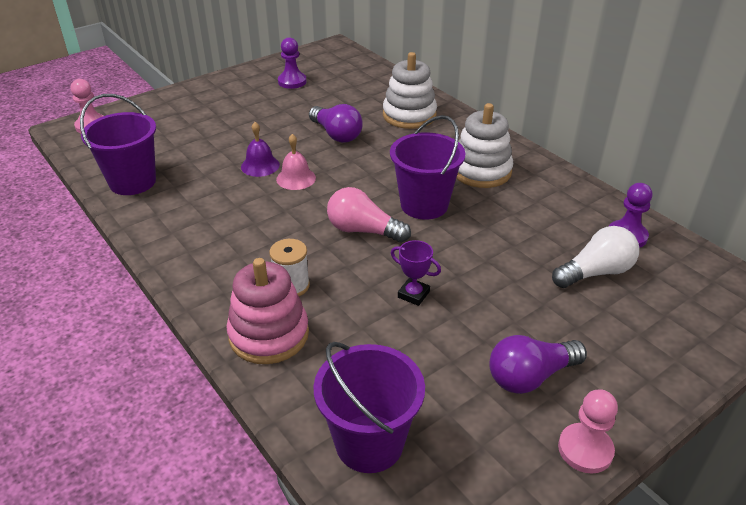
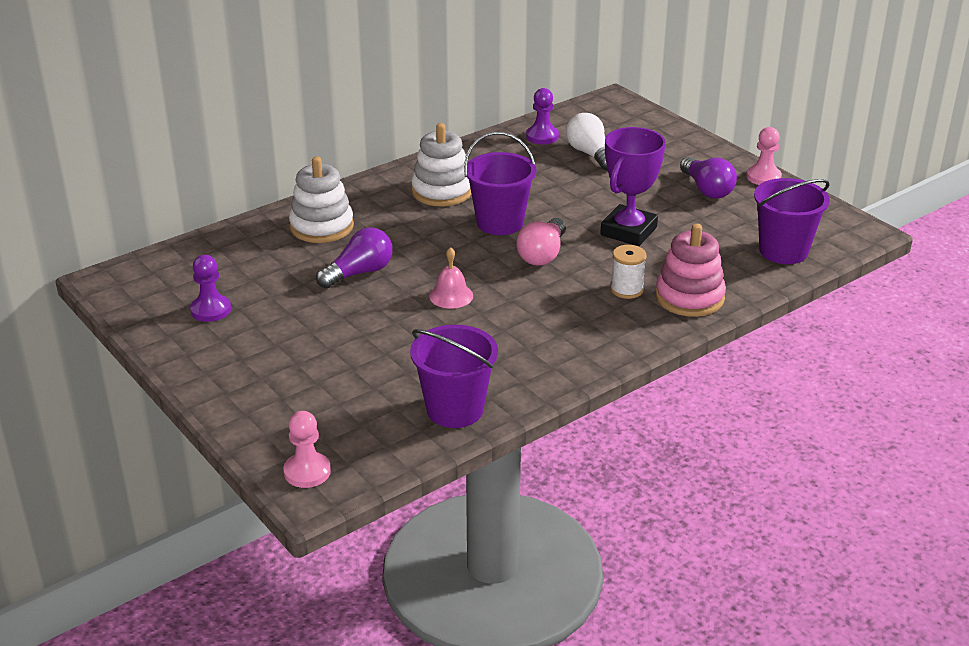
camera: 90 degrees left, 5 degrees down
purple bell [241,122,280,177] -> none
purple trophy [391,240,441,306] -> purple trophy [600,127,666,246], size x2.09

